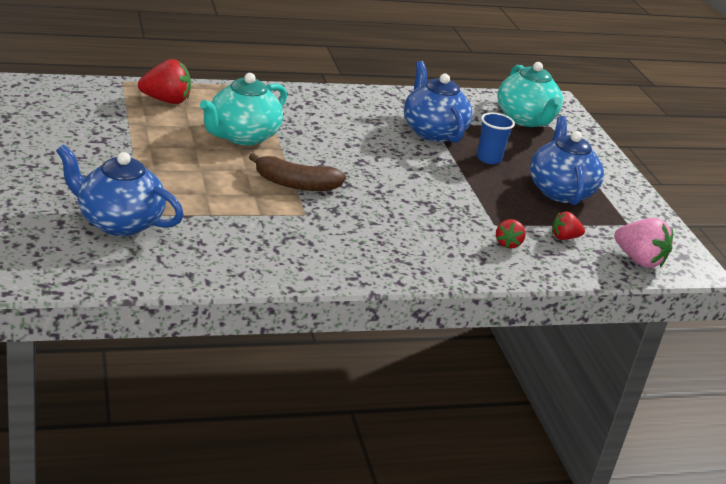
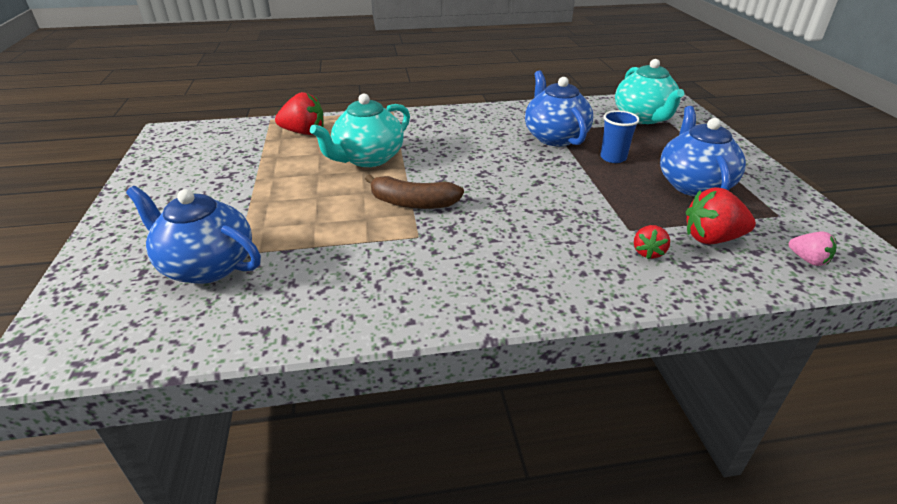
camera: 10 degrees right, 5 degrees up
red strawberry [552,211,585,240] -> red strawberry [686,187,756,244], size x1.72
pink strawberry [614,218,673,268] -> pink strawberry [788,231,837,266], size x0.58

